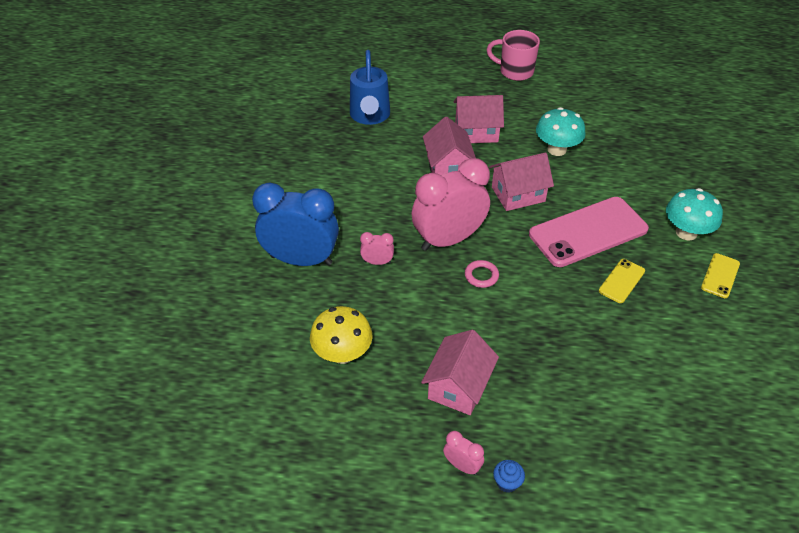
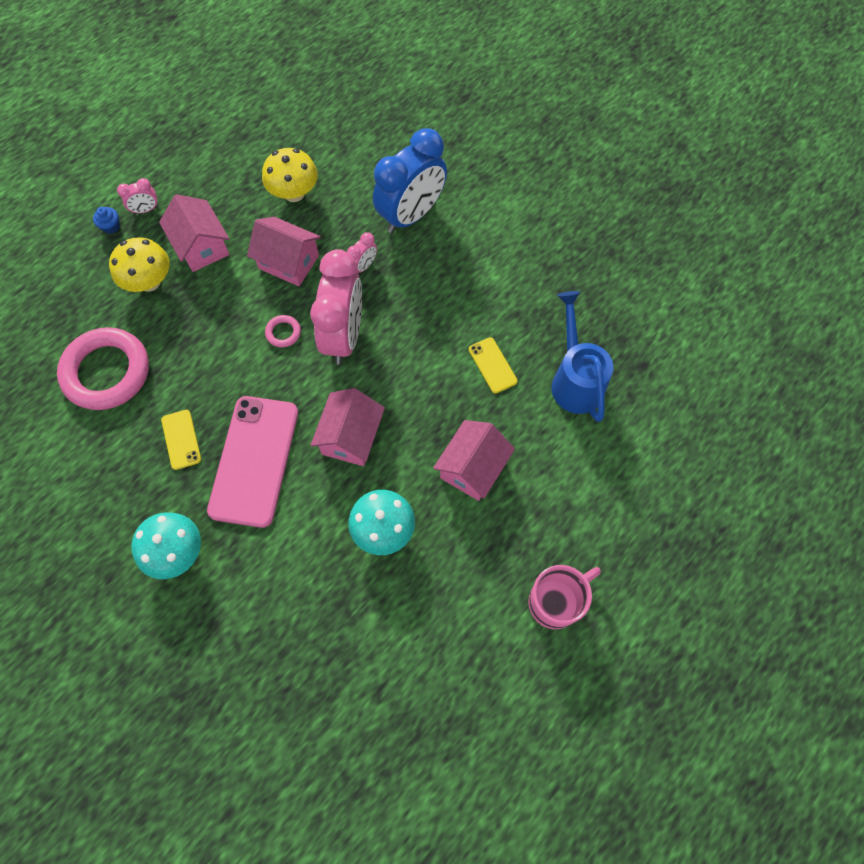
camera: 125 degrees right, 20 degrees up
blue watering can [350,50,390,125] -> blue watering can turned 45 degrees clockwise [551,291,613,422]
pink house [423,117,476,175] -> pink house moved to [247,217,321,286]
yellow phone [701,253,740,298] -> yellow phone moved to [469,337,518,393]
none -> pink ring [57,327,149,410]
none -> yellow mushroom [109,237,170,292]

